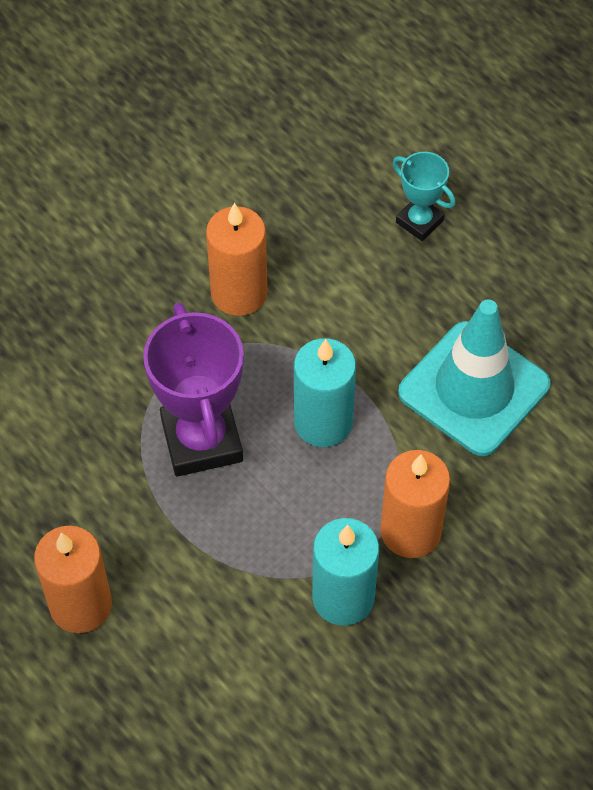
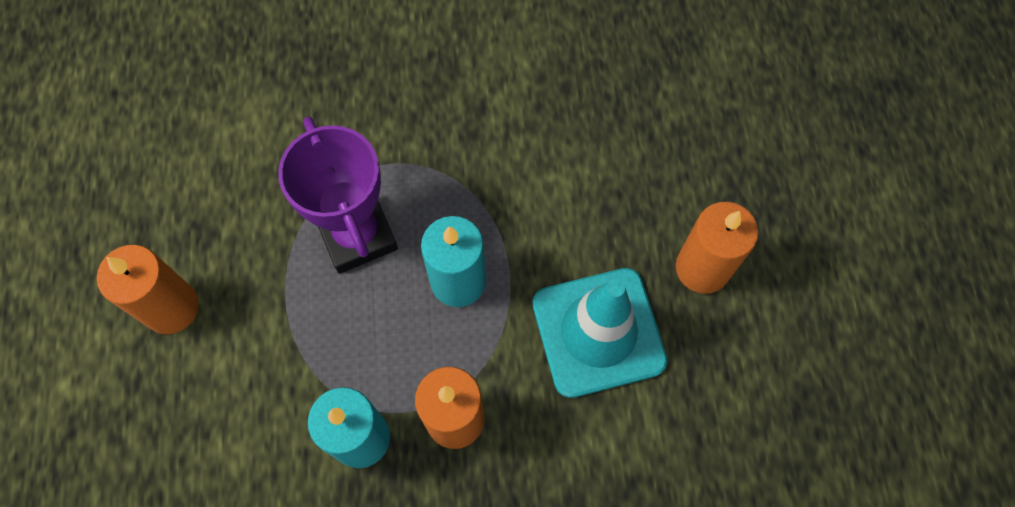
camera: 35 degrees right, 10 degrees up
purple trophy [143,302,244,477] -> purple trophy turned 45 degrees counterclockwise [278,117,398,274]
orange candle [206,203,267,316] -> orange candle moved to [676,202,758,294]
turquoise trophy [393,152,456,241] -> none

